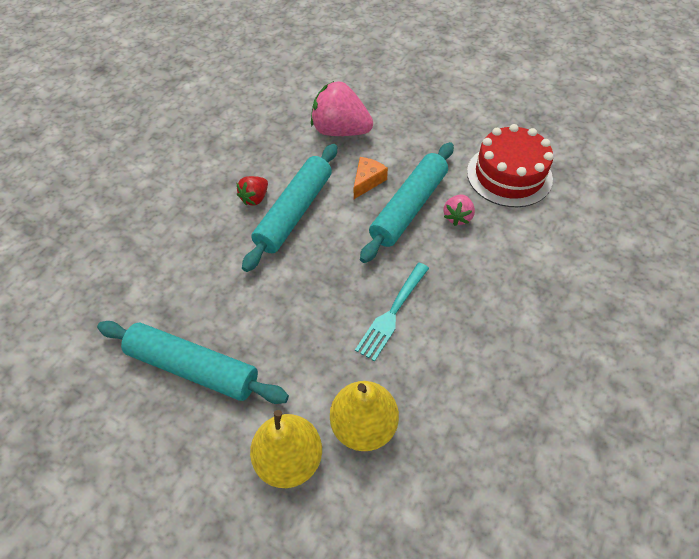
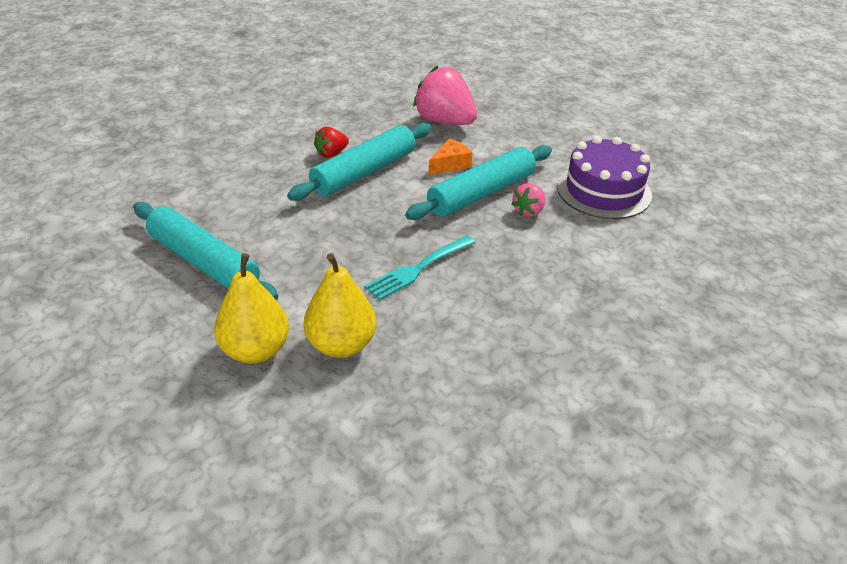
camera: 15 degrees right, 15 degrees down
red cake [467,124,554,207] -> purple cake [557,136,652,219]

